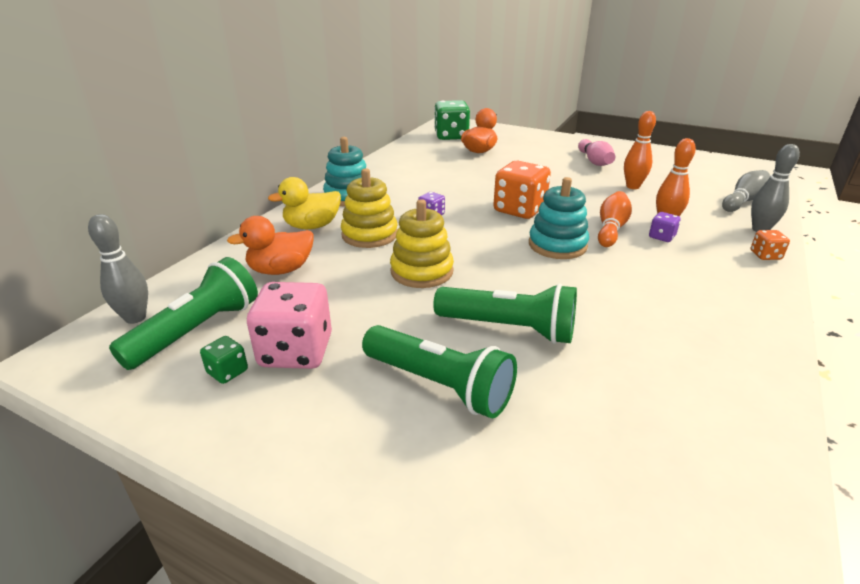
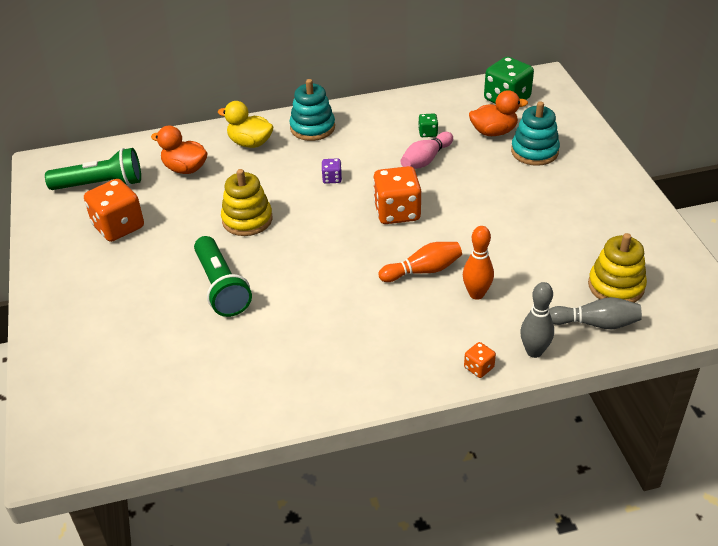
camera: 50 degrees right, 10 degrees up
grey bowling pin [88,214,148,324] -> none
green dice [200,336,248,384] -> green dice moved to [419,113,438,137]
pink dice [247,282,332,369] -> orange dice [84,179,144,242]
yellow stacking toy [341,168,397,248] -> yellow stacking toy moved to [588,233,647,303]
green flashlight [362,325,517,419] -> none
turquoise stacking toy [529,177,589,259] -> turquoise stacking toy moved to [511,101,560,166]
pink bowling pin [578,139,615,166] -> pink bowling pin moved to [400,132,453,169]
orange bowling pin [624,111,656,189] -> none
purple dice [649,212,681,242] -> none

